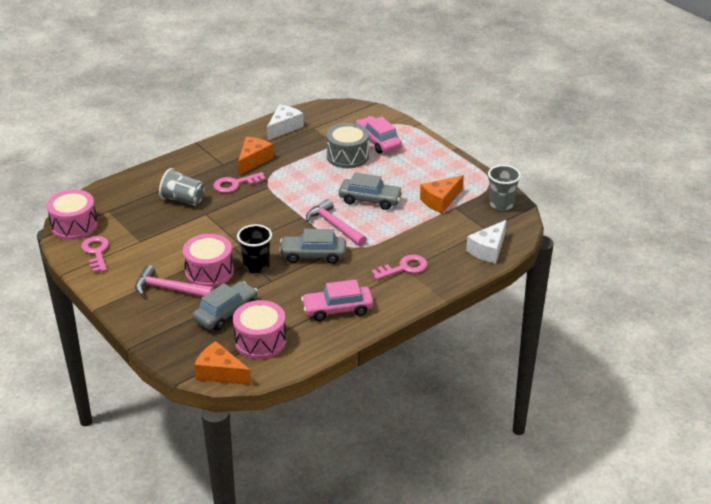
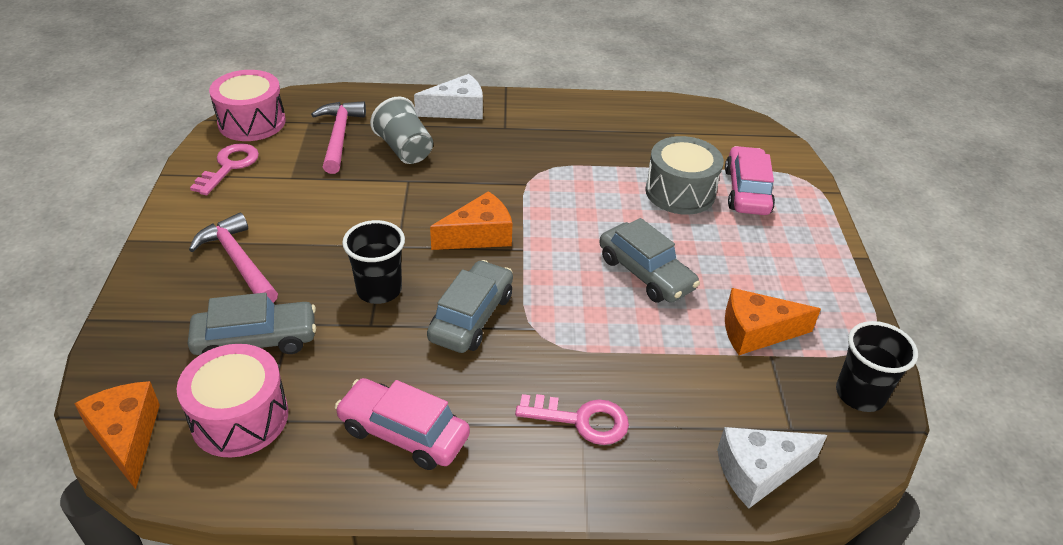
camera: 35 degrees right, 5 degrees up
pink drum [183,234,234,287] -> none
pink key [213,172,266,193] -> none
orange cheese [238,137,274,175] -> orange cheese moved to [430,191,512,250]
white cheese [267,104,304,140] -> white cheese moved to [414,74,483,119]
grey car [279,229,346,264] -> grey car turned 75 degrees clockwise [427,260,513,353]
pink hammer [306,199,367,246] -> pink hammer moved to [311,101,366,174]
grey cup [488,165,521,211] -> black cup [836,321,918,412]

